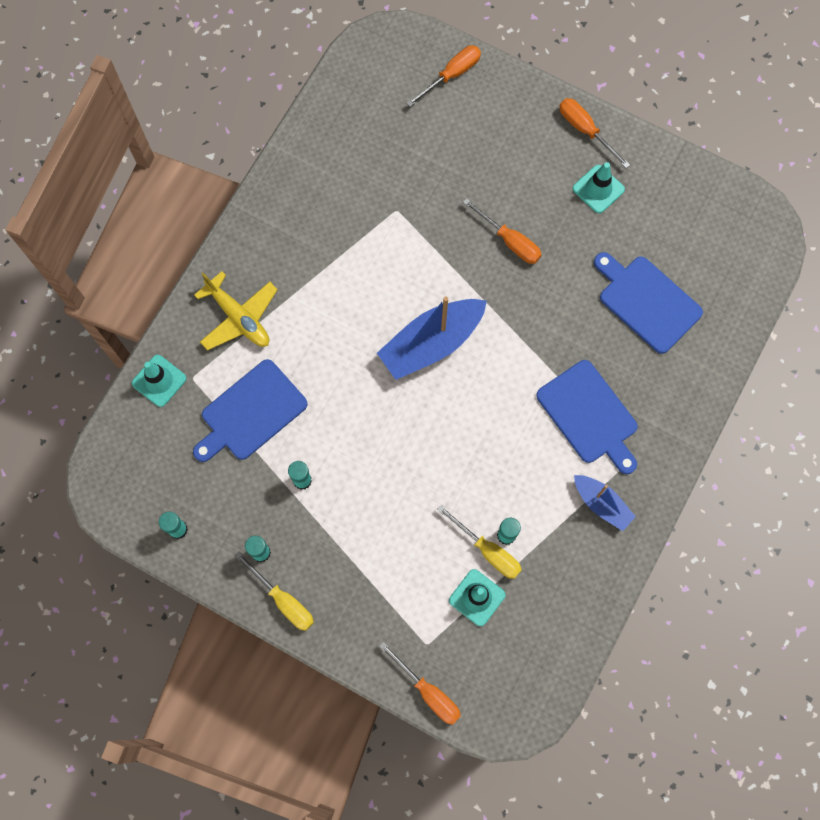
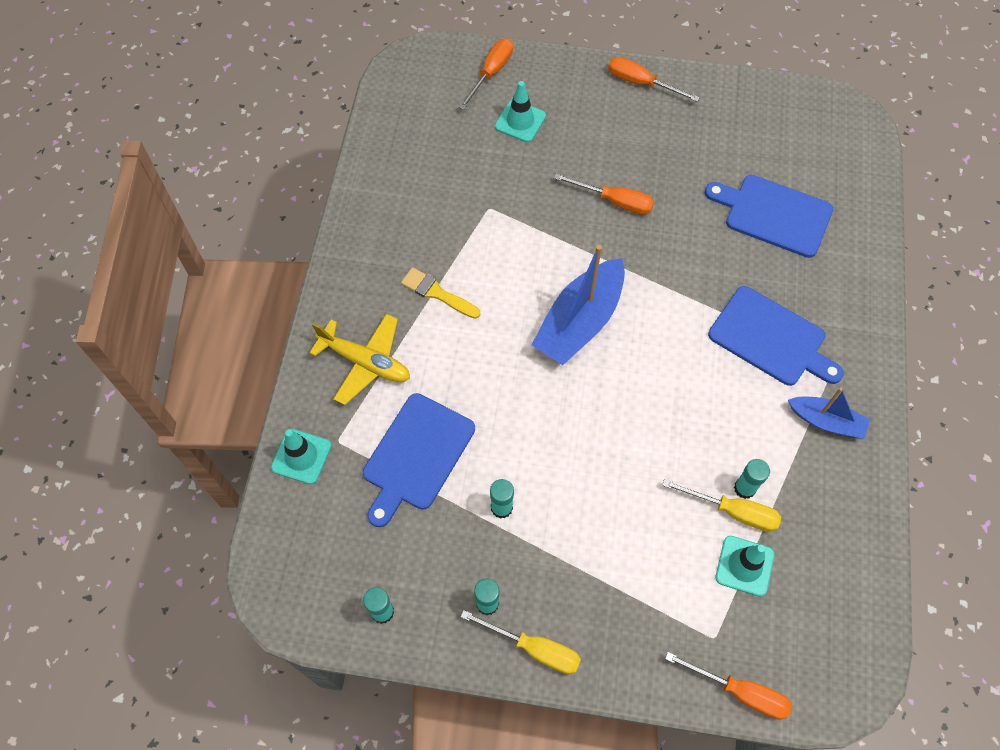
camera: 20 degrees left, 10 degrees down
turquoise traffic cone [573,162,625,213] -> turquoise traffic cone moved to [495,81,546,142]
none -> yellow brush [401,267,481,319]

